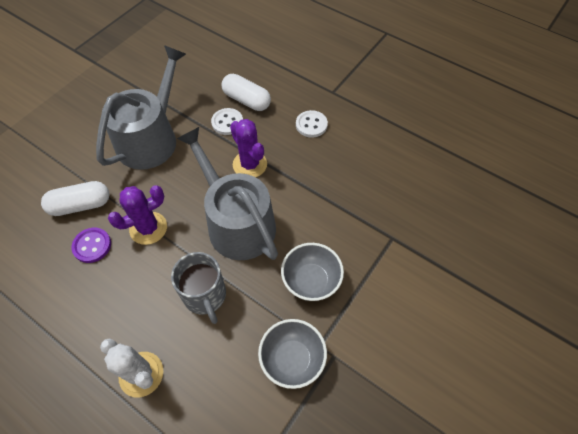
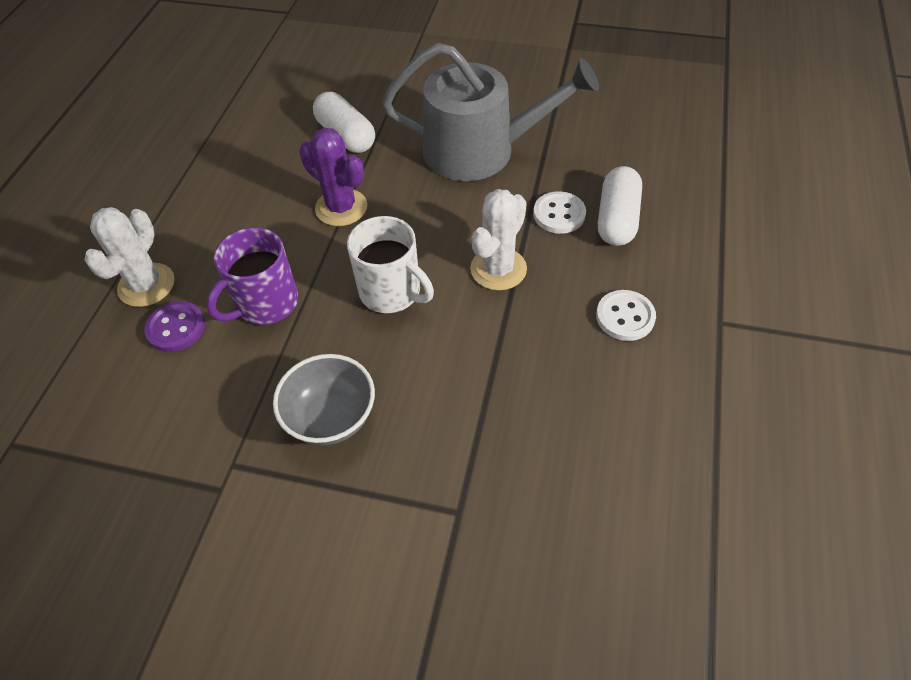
camera: 70 degrees right, 5 degrees down
purple button [71,228,111,263] -> purple button moved to [144,301,205,352]
grey mug [171,252,226,324] -> purple mug [206,227,299,325]
grey watering can [177,127,278,260] -> white mug [347,216,434,313]
purple cactus [230,119,267,177] -> white cactus [470,189,527,291]
grey bowl [258,319,327,389] -> none

